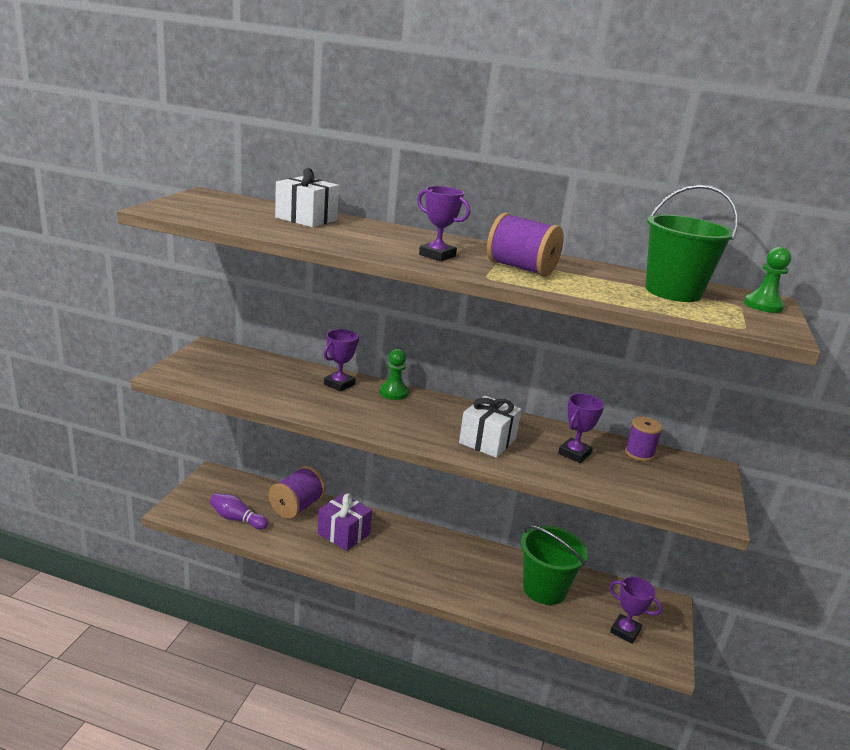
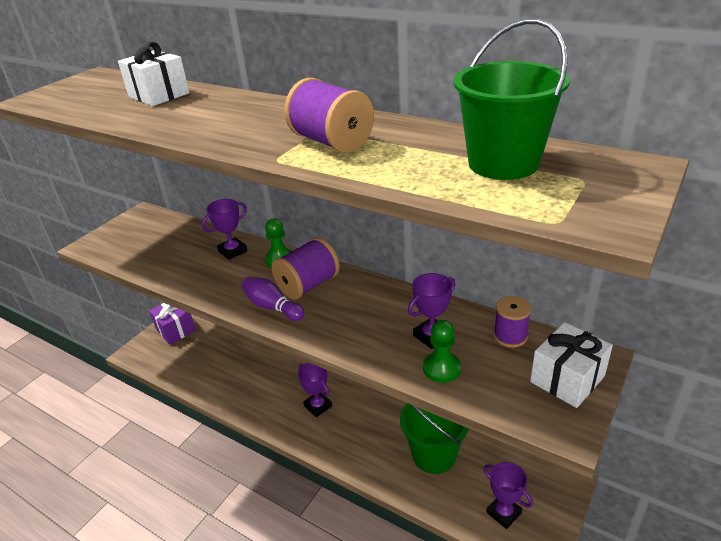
camera: 20 degrees right, 10 degrees up
purple bowling pin [210,493,268,530] -> purple bowling pin moved to [241,277,304,321]
purple spool [269,466,326,519] -> purple spool moved to [272,237,340,300]
purple gift [318,493,372,551] -> purple gift moved to [149,303,196,345]
purple trophy [417,186,470,262] -> purple trophy moved to [298,362,332,417]
white gift [459,396,522,458] -> white gift moved to [530,322,613,408]
green pawn [744,247,791,313] -> green pawn moved to [423,320,461,383]

